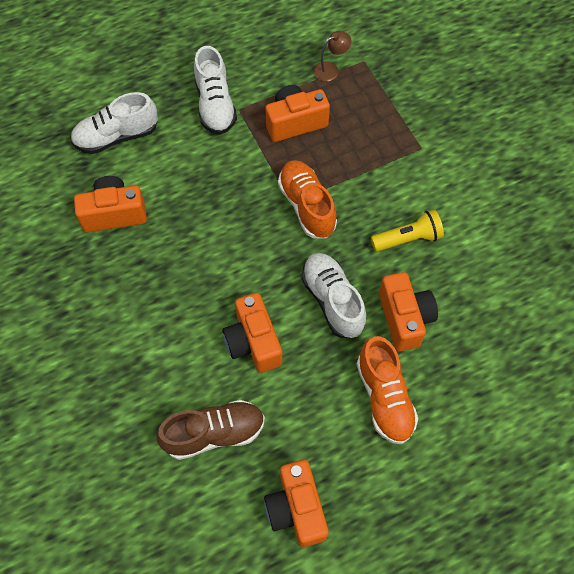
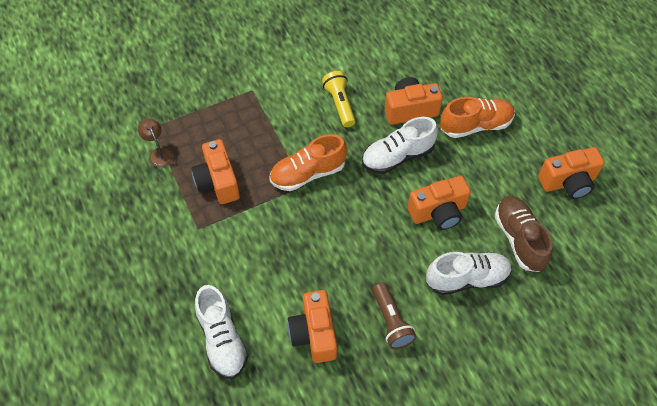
camera: 90 degrees left, 5 degrees down
white shoe [194,46,237,135] -> white shoe moved to [426,252,512,295]
none -> brown flashlight [372,282,417,349]

